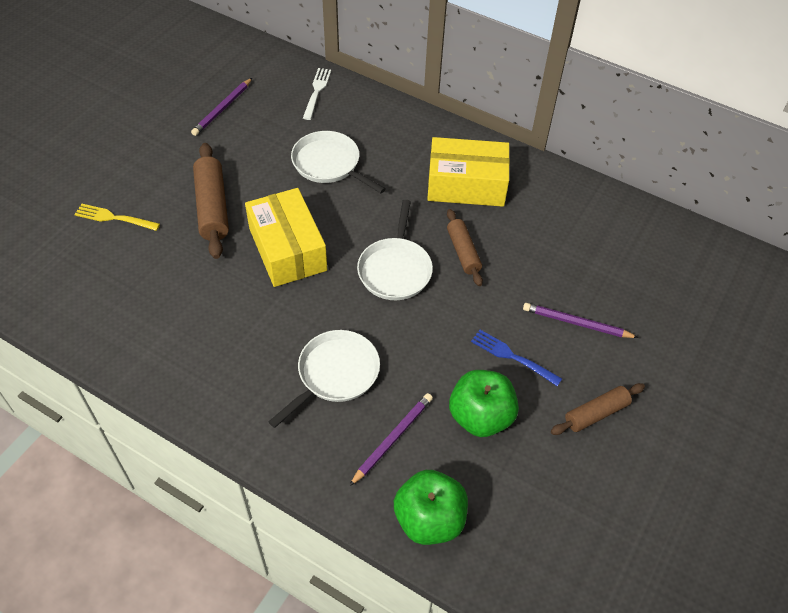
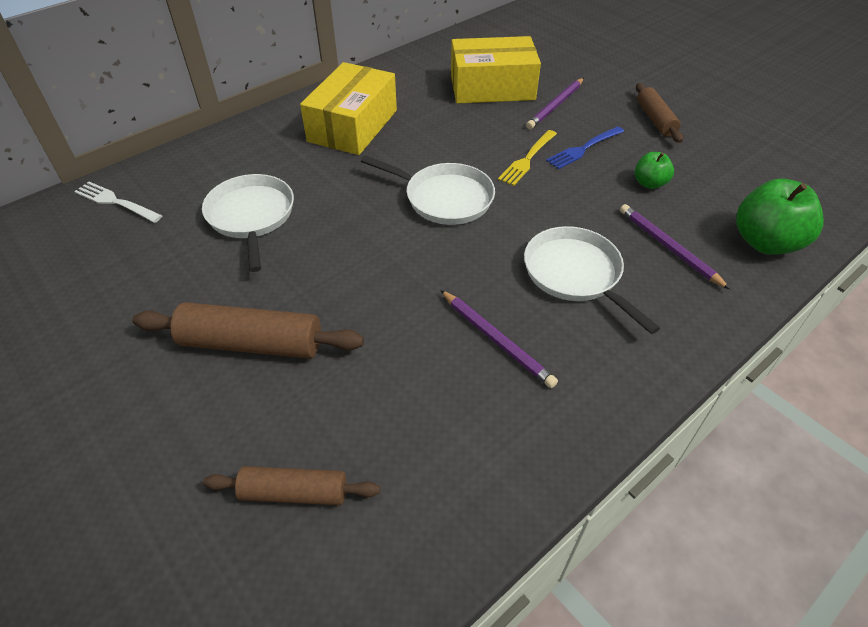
camera: 70 degrees left, 5 degrees down
yellow fork [74,204,160,231] -> yellow fork moved to [498,130,557,186]
purple pencil [191,78,252,136] -> purple pencil moved to [440,290,558,388]
yellow box [245,188,327,287] -> yellow box moved to [451,36,541,103]
white pan [291,131,386,193] -> white pan turned 105 degrees clockwise [202,174,294,272]
brown rolling pin [447,209,483,286] -> brown rolling pin moved to [203,466,380,505]
green apple [449,370,519,437] -> green apple [635,152,674,189], size x0.54

